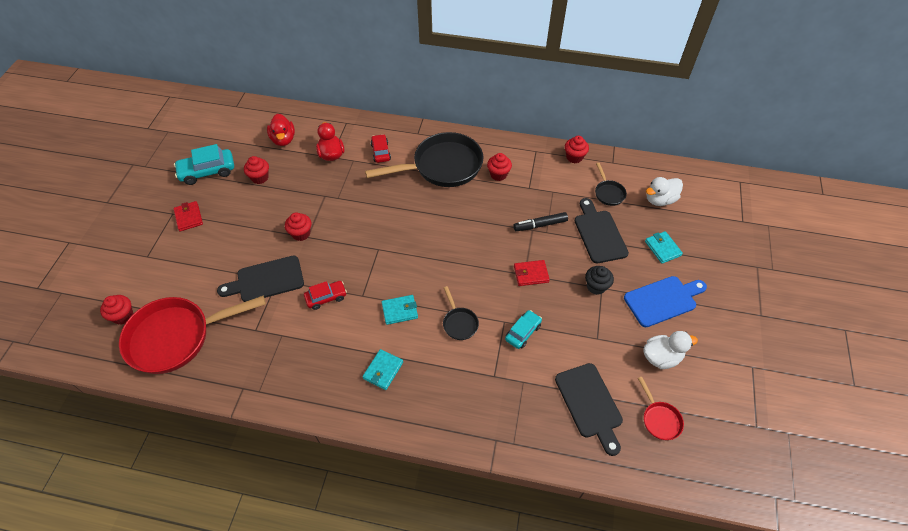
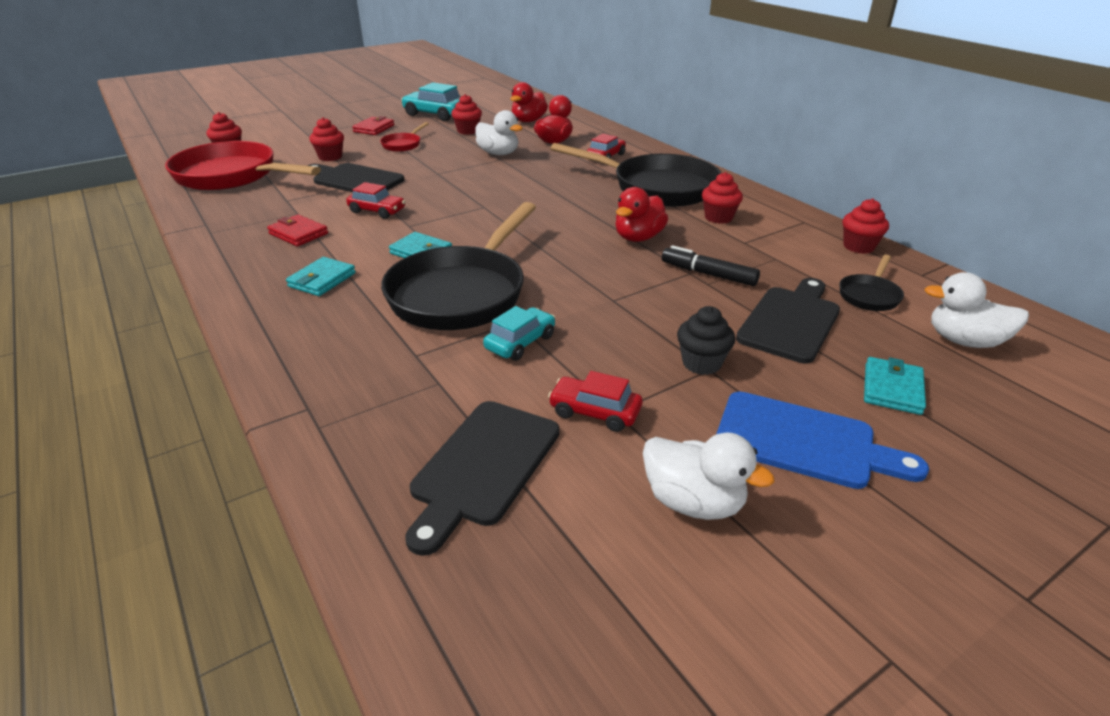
camera: 45 degrees right, 20 degrees down
red cupcake [285,213,311,241] -> red cupcake moved to [309,117,344,161]
turquoise wallet [363,349,403,390] -> turquoise wallet turned 45 degrees counterclockwise [286,257,356,296]
black pan [443,286,479,340] -> black pan [381,202,536,330], size x2.29
turquoise car [505,310,542,349] -> turquoise car turned 45 degrees counterclockwise [483,306,555,361]
red wallet [514,260,550,286] -> red wallet moved to [267,214,328,246]
red pan [638,377,684,440] -> red pan moved to [380,122,429,152]
none -> white duck [475,110,523,155]
none -> red car [548,371,642,432]
none -> red duck [616,187,668,242]

